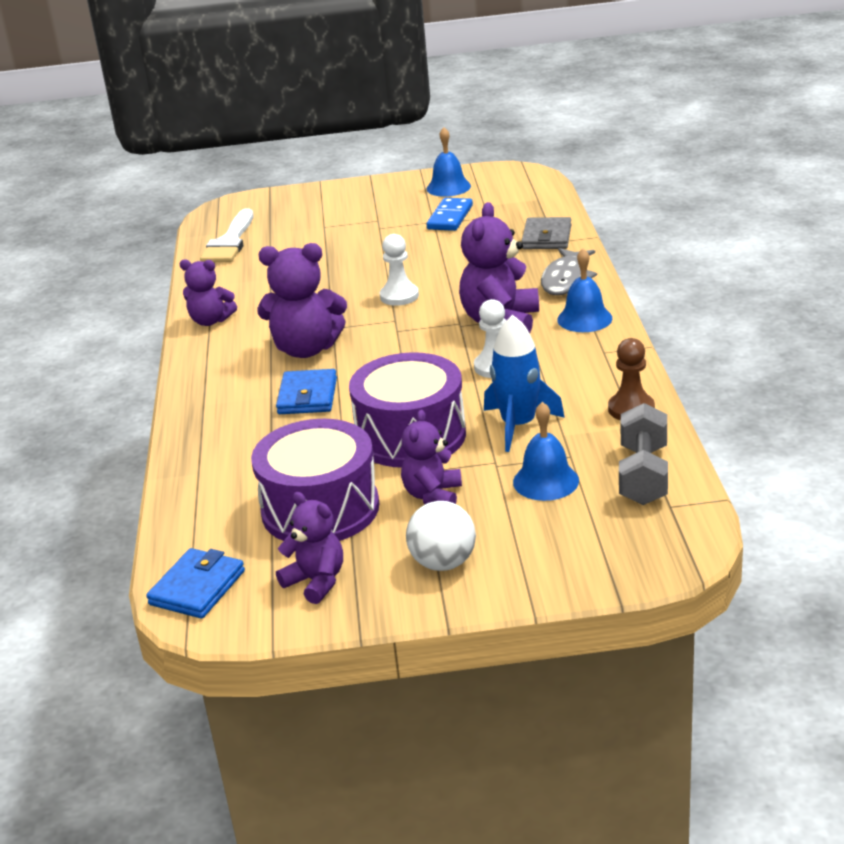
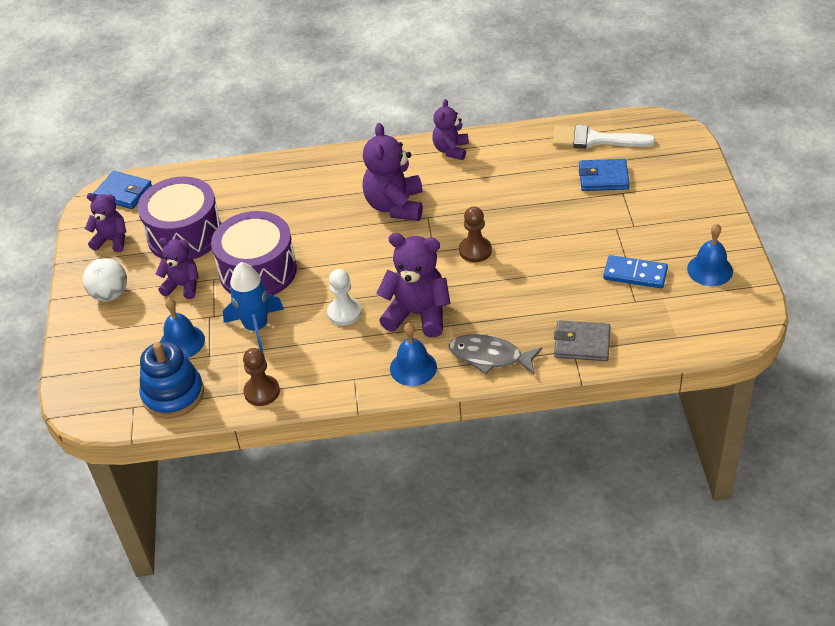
camera: 90 degrees right, 15 degrees up
blue wallet [276,369,337,414] -> blue wallet moved to [579,159,630,191]
purple teddy bear [276,492,343,604] -> purple teddy bear turned 120 degrees counterclockwise [85,193,126,252]
white pawn [380,234,419,306] -> brown pawn [459,207,492,262]
grey dumbbell [619,403,668,505] -> blue stacking toy [140,341,204,418]

